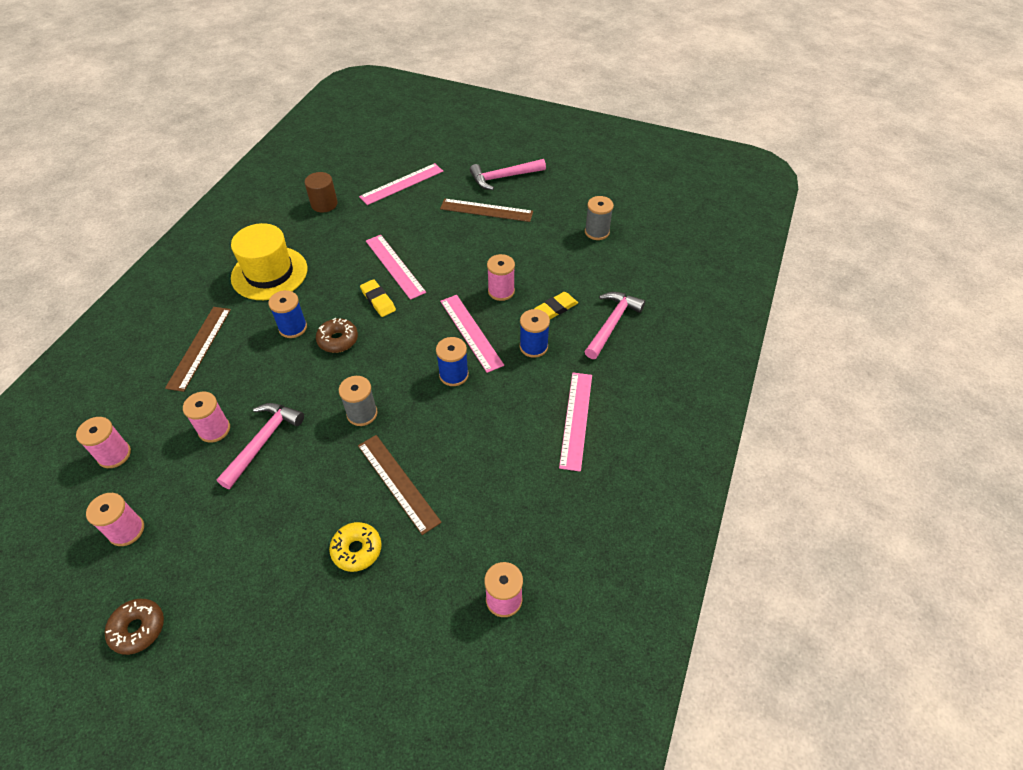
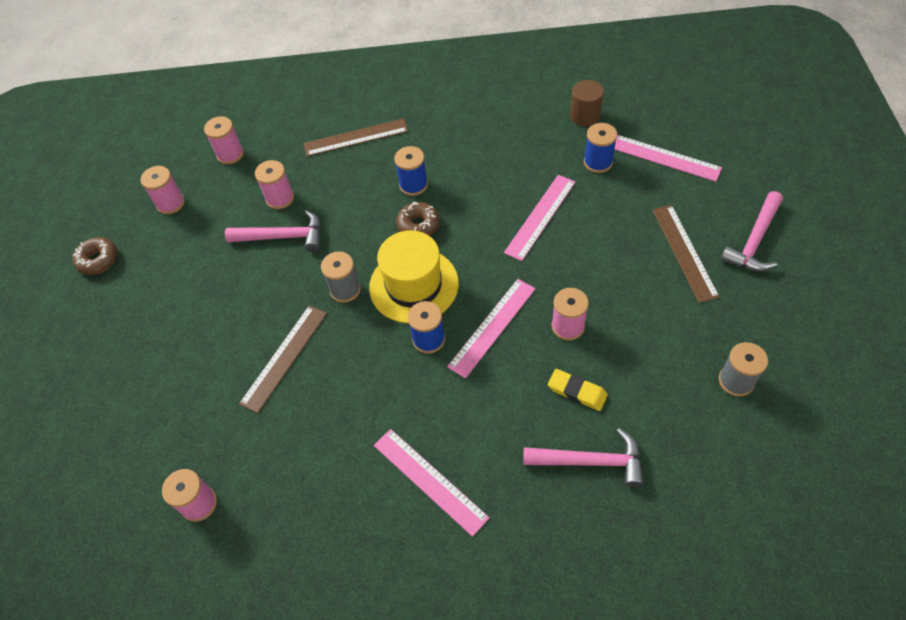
camera: 70 degrees right, 5 degrees up
yellow hat [231,223,307,300] -> yellow hat moved to [369,230,459,324]
yellow donut [329,522,382,572] -> none
yellow eraser [360,279,396,317] -> none
pink hammer [470,159,546,190] -> pink hammer turned 105 degrees counterclockwise [721,191,783,271]
blue spool [520,309,550,358] -> blue spool moved to [584,123,617,173]
pink ruler [559,372,592,472] -> pink ruler turned 60 degrees clockwise [374,429,490,537]

